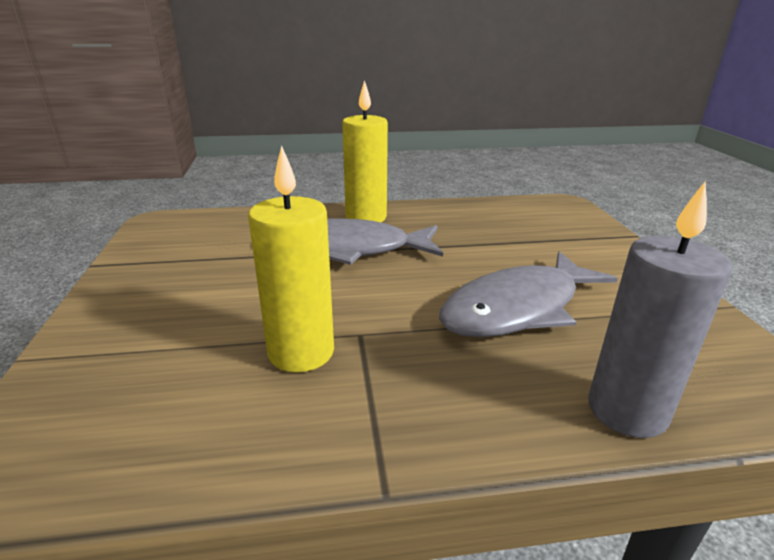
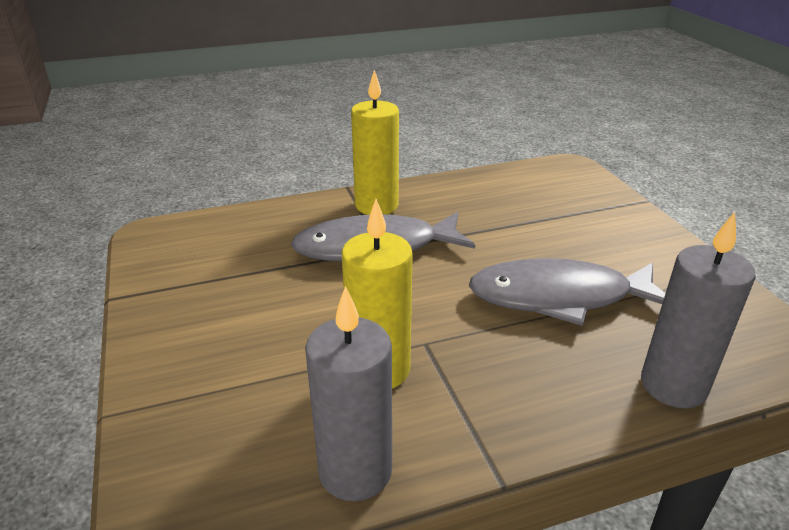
camera: 10 degrees left, 5 degrees up
grey fish [439,251,618,337] -> grey fish turned 45 degrees clockwise [469,258,666,326]
none -> grey candle [305,286,392,501]

